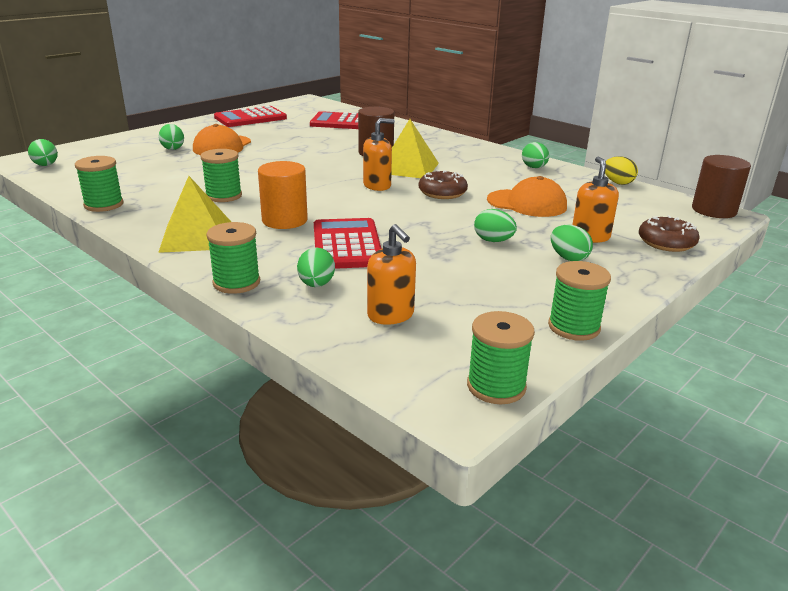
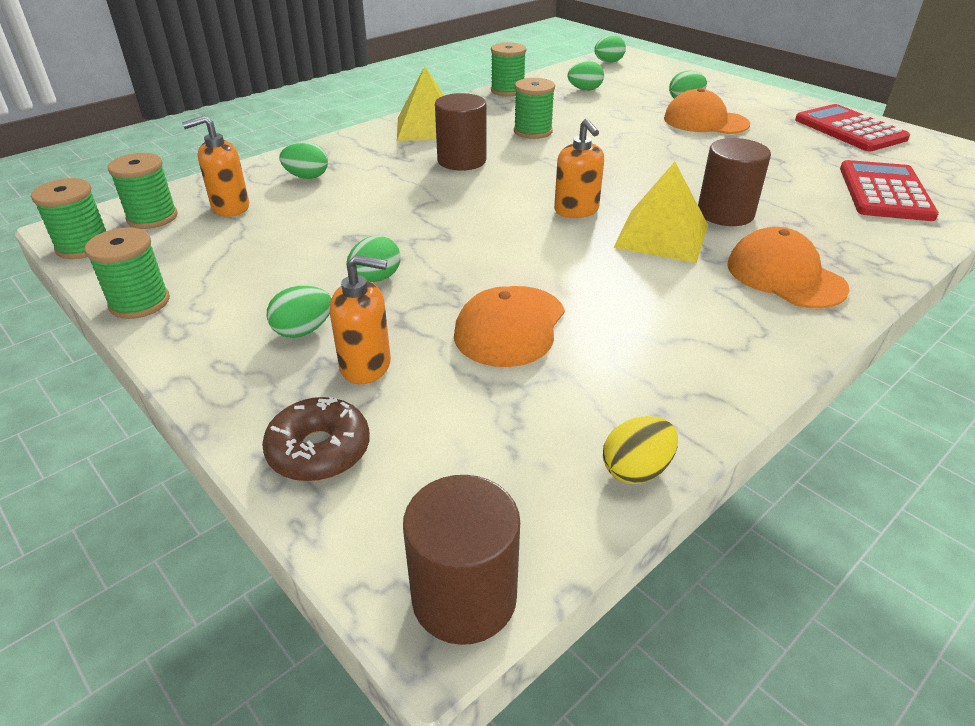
camera: 95 degrees right, 10 degrees up
green spool [206,222,260,294] -> green spool moved to [108,153,177,229]
orange cylinder [258,161,308,229] -> brown cylinder [435,93,486,171]
red calculator [314,218,381,269] -> none
brown donut [419,170,468,199] -> none
green egg [522,142,549,168] -> green egg moved to [567,61,604,91]
none -> orange cap [727,227,850,309]

